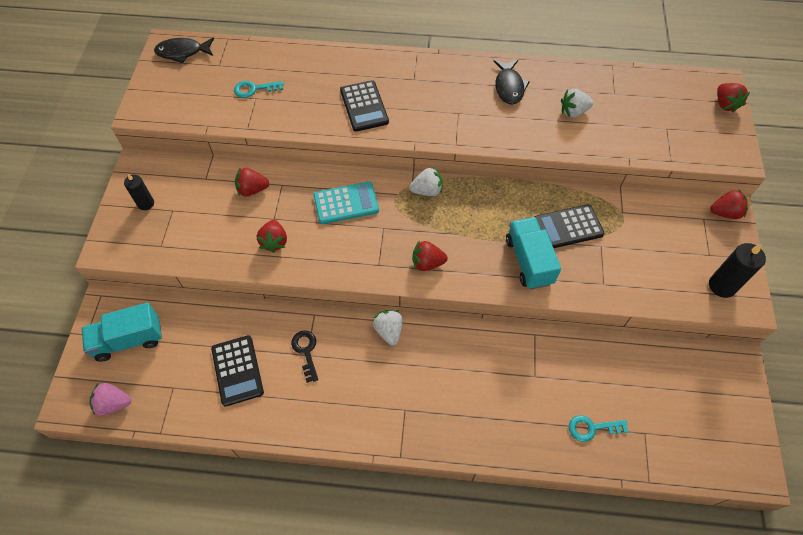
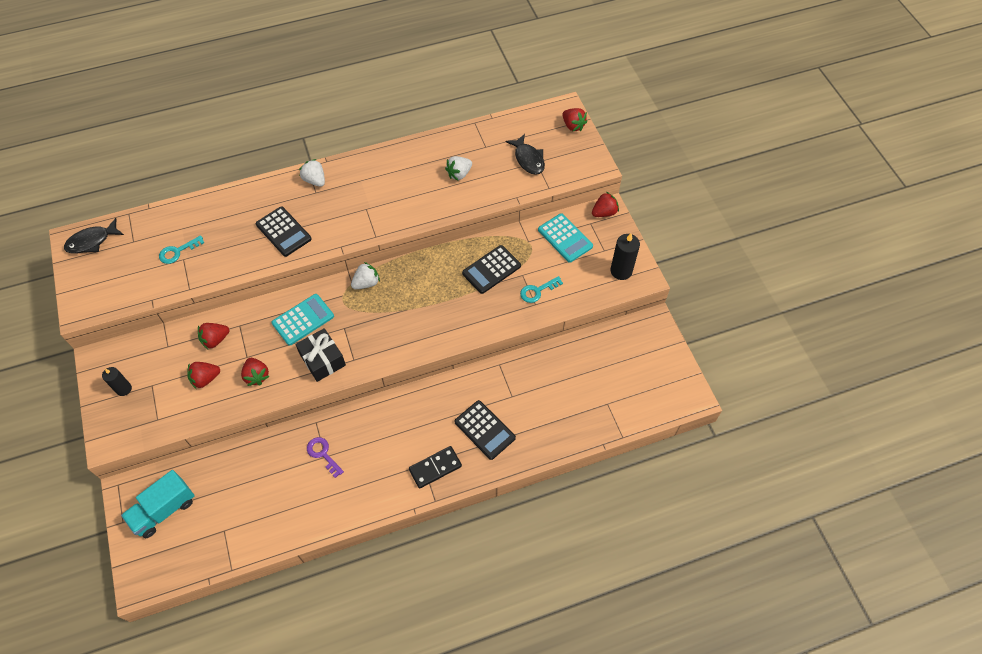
camera: 25 degrees left, 0 degrees up
pink strawberry [90,383,131,416] -> none
black calculator [211,335,264,407] -> black calculator moved to [454,400,516,460]
black key [291,330,318,383] -> purple key [307,437,344,478]
white strawberry [373,310,403,345] -> white strawberry moved to [299,159,325,187]
red strawberry [412,240,448,271] -> red strawberry moved to [187,362,220,389]
black fish [493,60,530,105] -> black fish moved to [505,134,545,175]
turquoise truck [506,217,561,289] -> none
turquoise key [569,415,628,442] -> turquoise key moved to [520,276,563,303]
none -> black gift [295,328,346,382]
none -> black domino [409,446,462,489]
none -> turquoise calculator [538,213,593,263]

